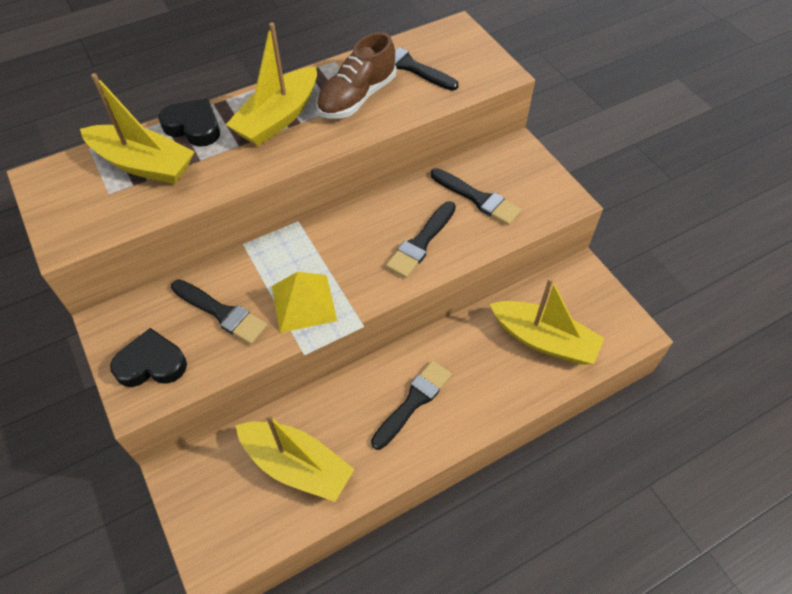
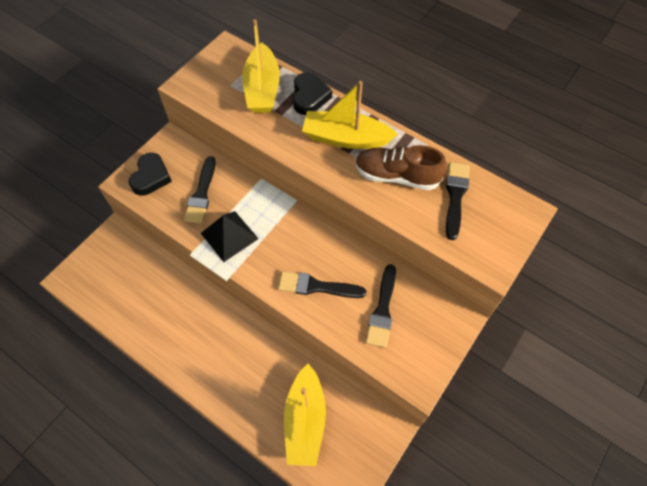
camera: 65 degrees right, 5 degrees up
black heart [110,328,187,387] -> black heart turned 45 degrees clockwise [128,153,172,196]
yellow boat [236,413,355,502] -> none
yellow pyramid [272,272,337,333] -> black pyramid [201,211,258,262]
black brush [371,360,452,450] -> none

